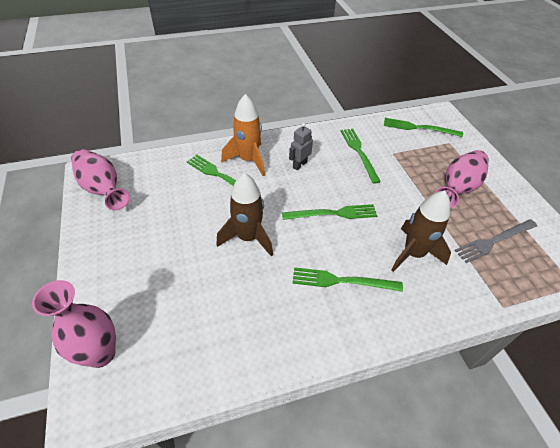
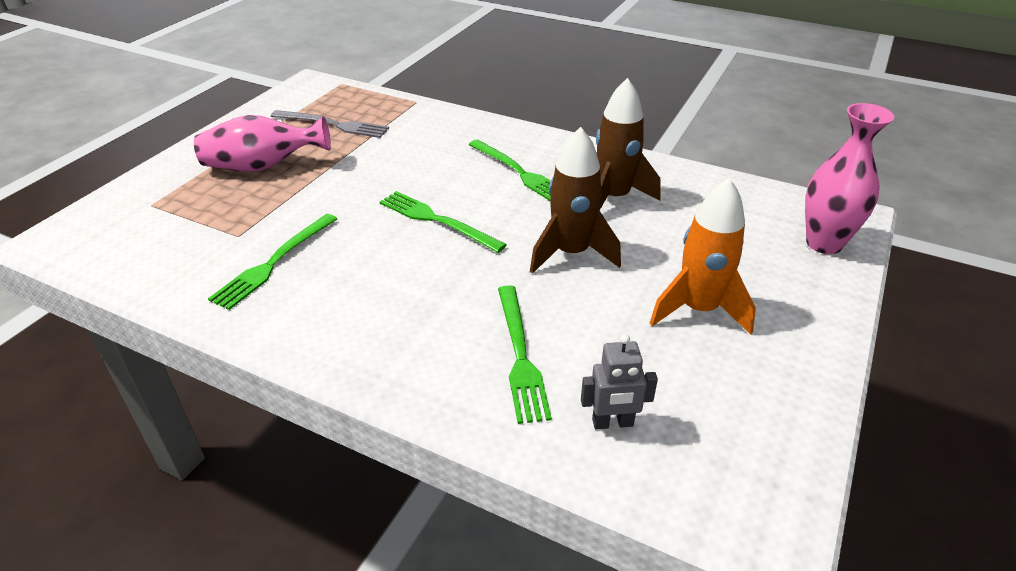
camera: 135 degrees left, 10 degrees down
pink vase [71,149,130,210] -> none
orange rocket [221,94,265,176] -> orange rocket moved to [650,178,756,335]
grey robot [289,123,313,170] -> grey robot moved to [581,334,658,429]
green fork [384,118,463,137] -> none
brown rocket [391,190,451,272] -> brown rocket moved to [596,78,661,211]

